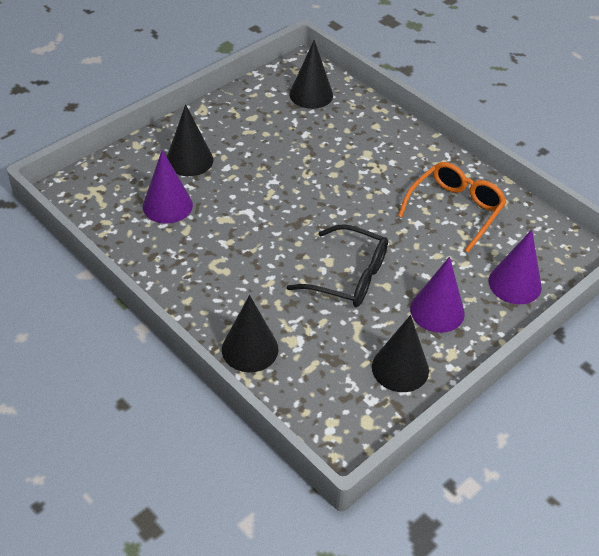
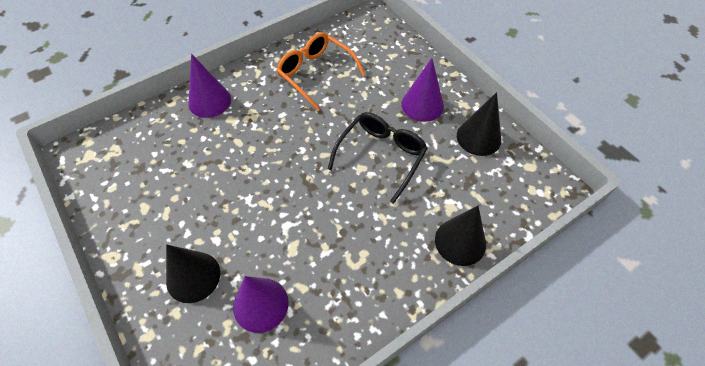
camera: 80 degrees left, 10 degrees up
black cone [289,40,333,109] -> none
purple cone [489,230,542,304] -> purple cone moved to [188,54,231,118]

